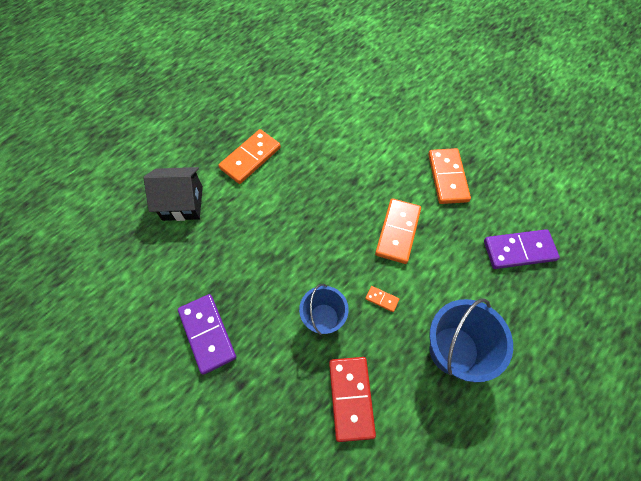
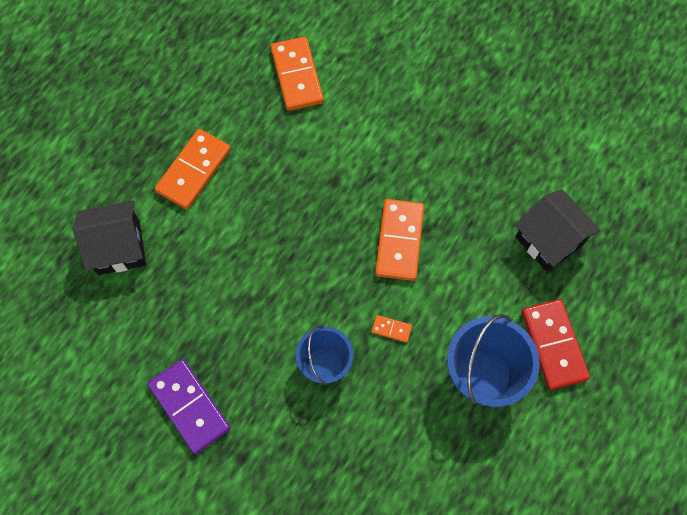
camera: 10 degrees left, 5 degrees up
red domino [329,357,376,442] -> red domino moved to [522,299,590,390]
orange domino [428,148,471,204] -> orange domino moved to [271,37,324,111]
purple domino [484,229,560,269] -> black house [515,189,601,273]

